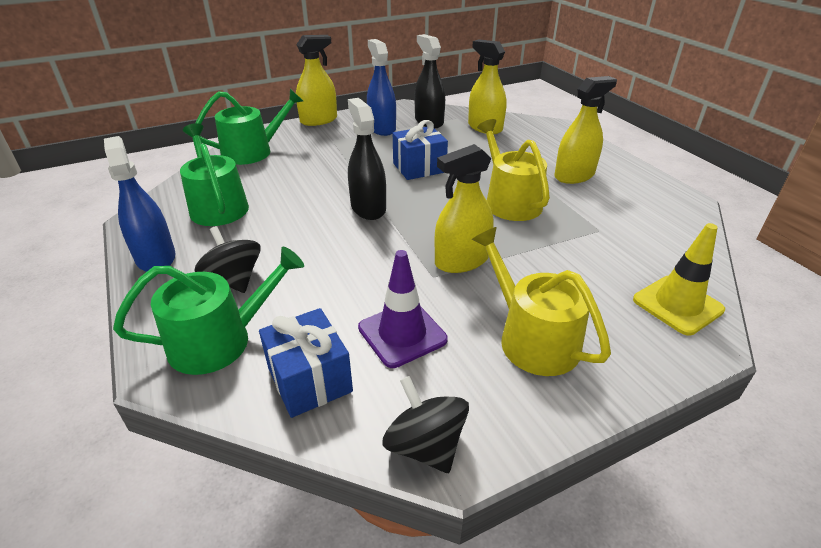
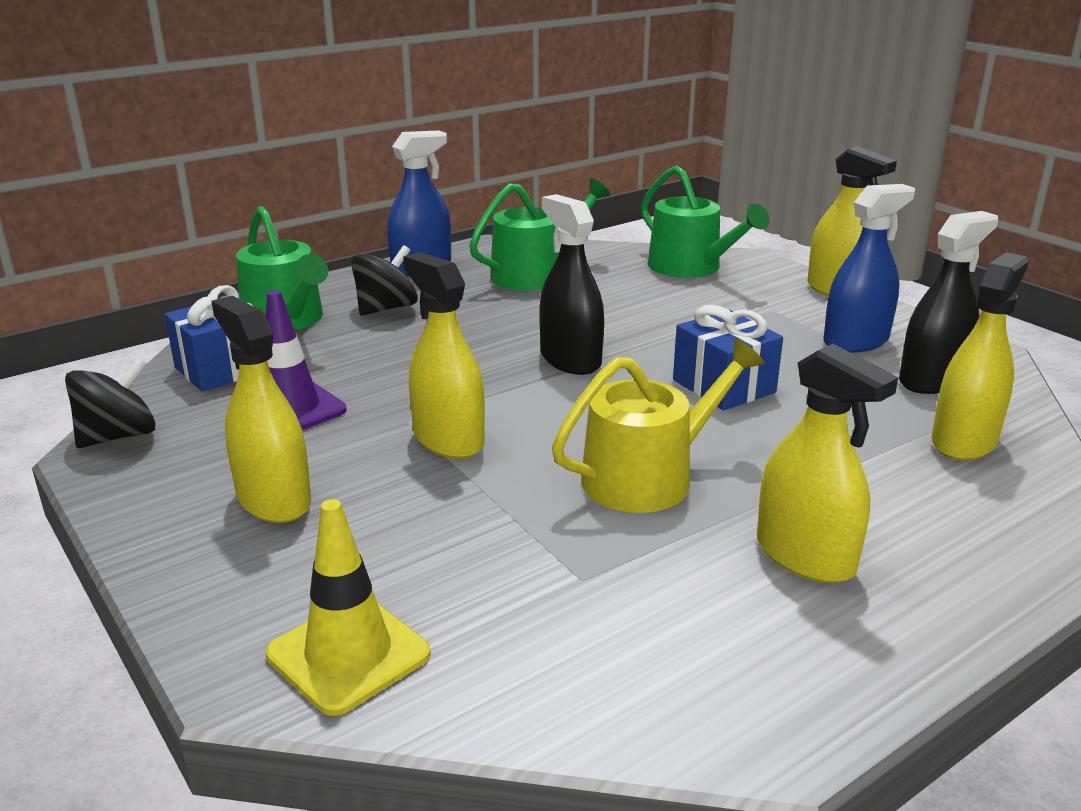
camera: 80 degrees right, 10 degrees down
black spray bottle [348,98,386,220] -> black spray bottle turned 90 degrees counterclockwise [539,194,604,375]
yellow watering can [472,227,611,376] -> yellow spray bottle [211,296,311,523]

